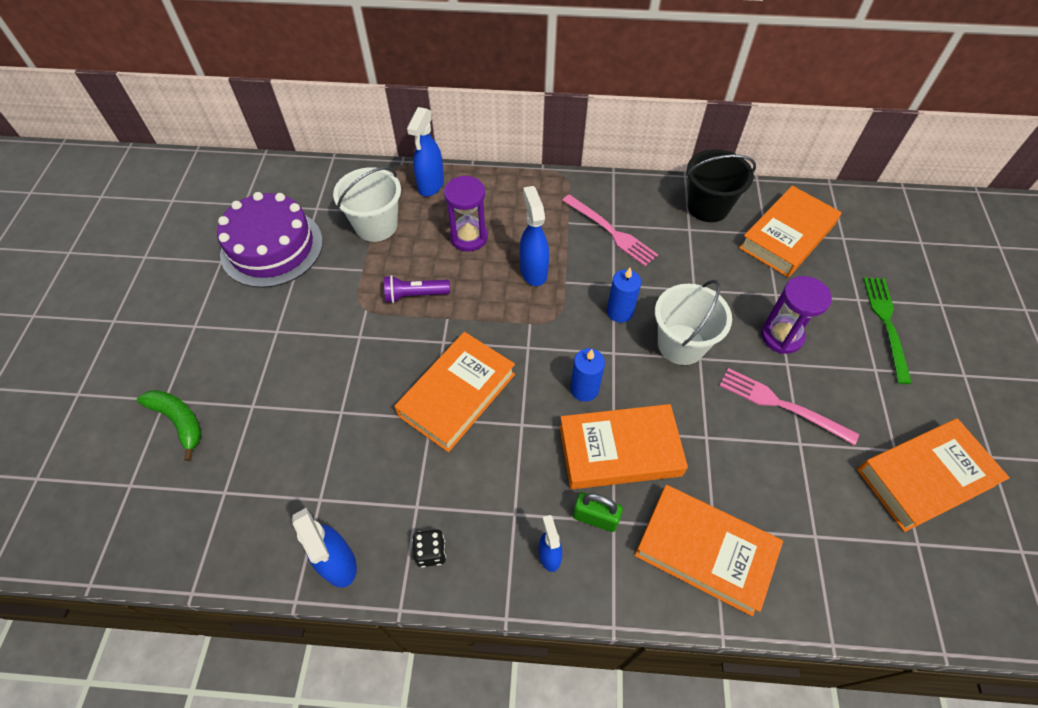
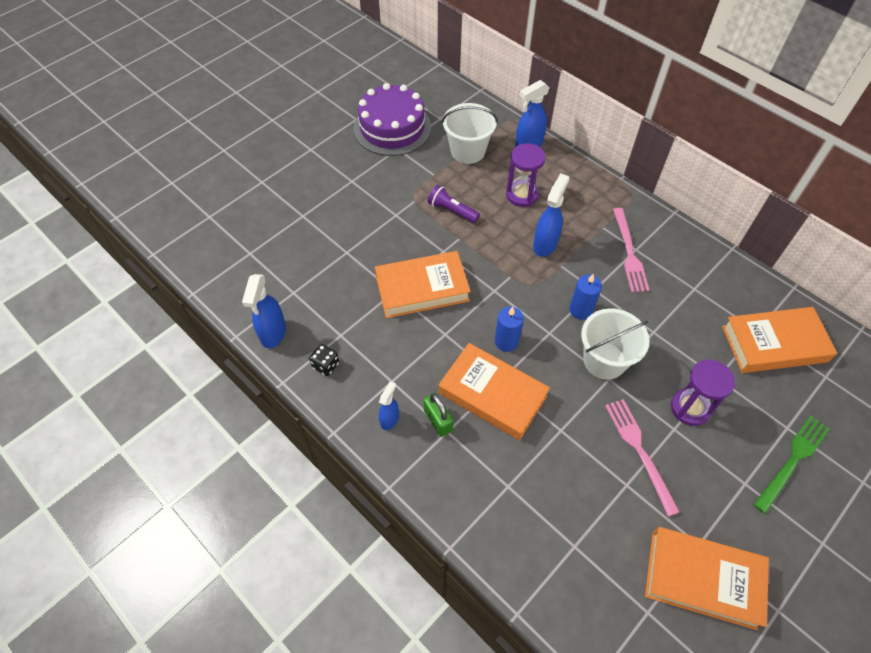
camera: 40 degrees right, 0 degrees up
green banana [137,390,202,461] -> none
orange book [634,485,783,616] -> none
black bucket [686,149,756,222] -> none

